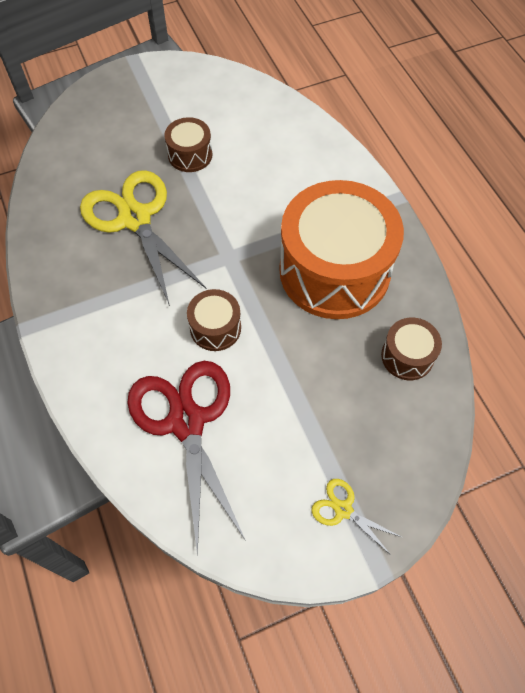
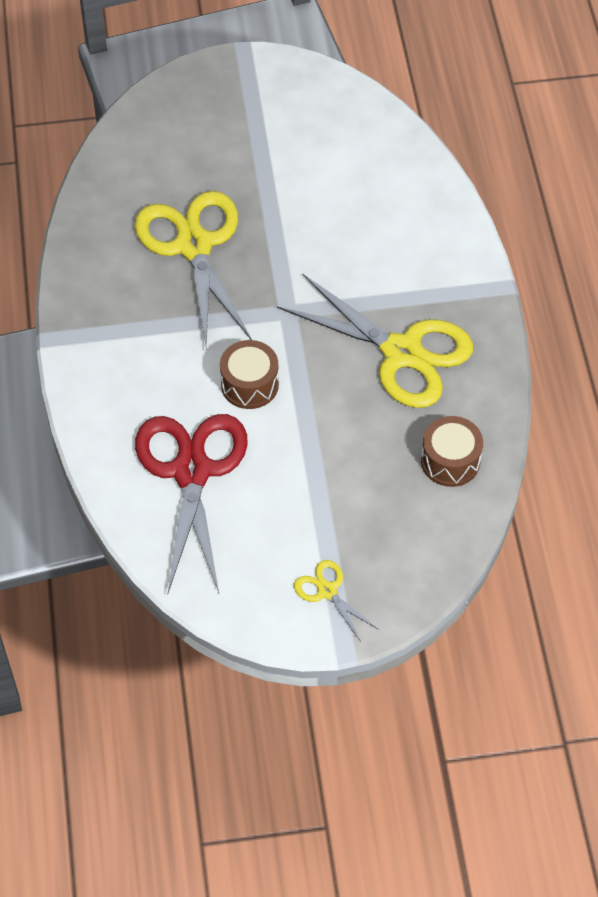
camera: 15 degrees right, 5 degrees down
brown drum [164,117,212,172] -> none
orange drum [279,180,404,319] -> yellow scissors [277,274,473,408]

